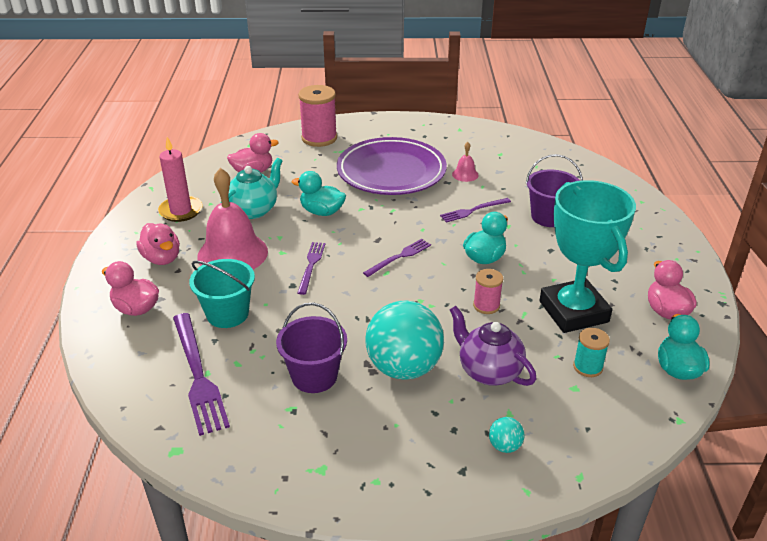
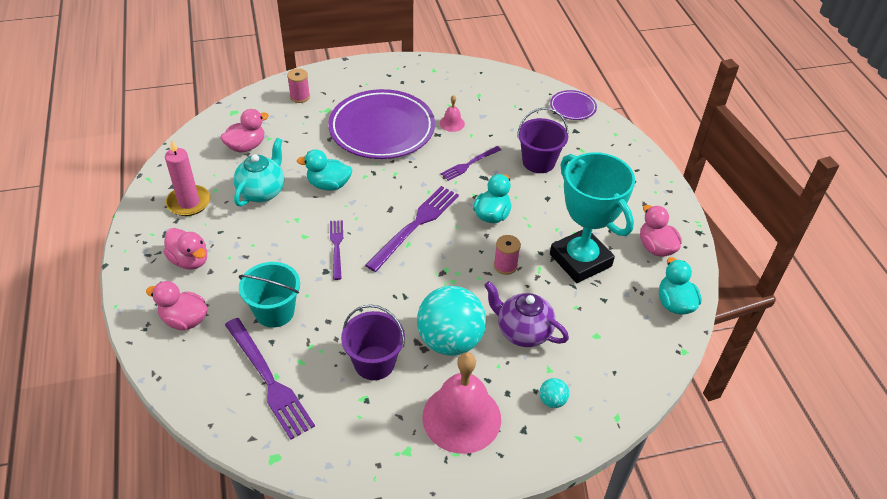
camera: 15 degrees left, 10 degrees up
pink bell [197,168,268,270] -> pink bell moved to [422,352,501,454]
pink spool [298,85,337,147] -> pink spool [287,68,310,103], size x0.56
purple fork [363,239,431,277] -> purple fork [365,186,459,272], size x1.74
turquoise spool [573,328,610,377] -> none
none -> purple plate [550,90,597,120]

